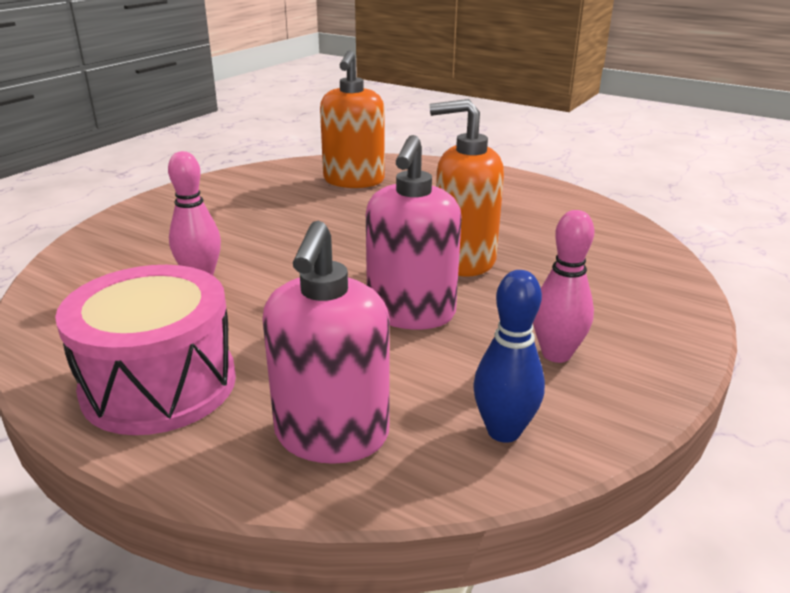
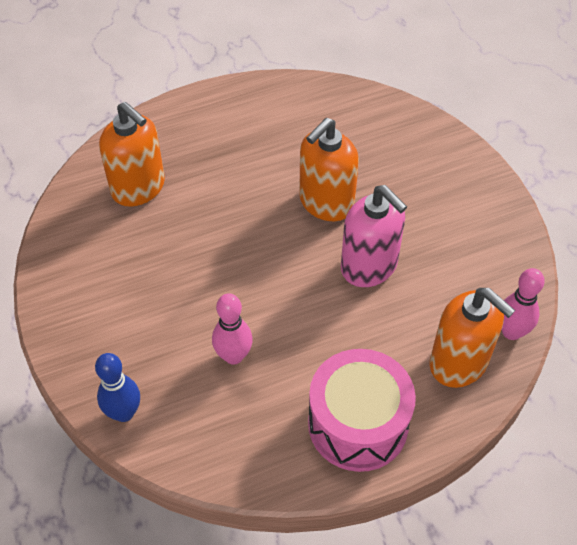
camera: 55 degrees left, 25 degrees up
pink soap dispenser [262,221,390,464] -> orange soap dispenser [430,288,515,388]
blue bowling pin [474,270,545,443] -> blue bowling pin moved to [95,353,140,422]
pink bowling pin [533,210,594,363] -> pink bowling pin moved to [502,268,545,340]

